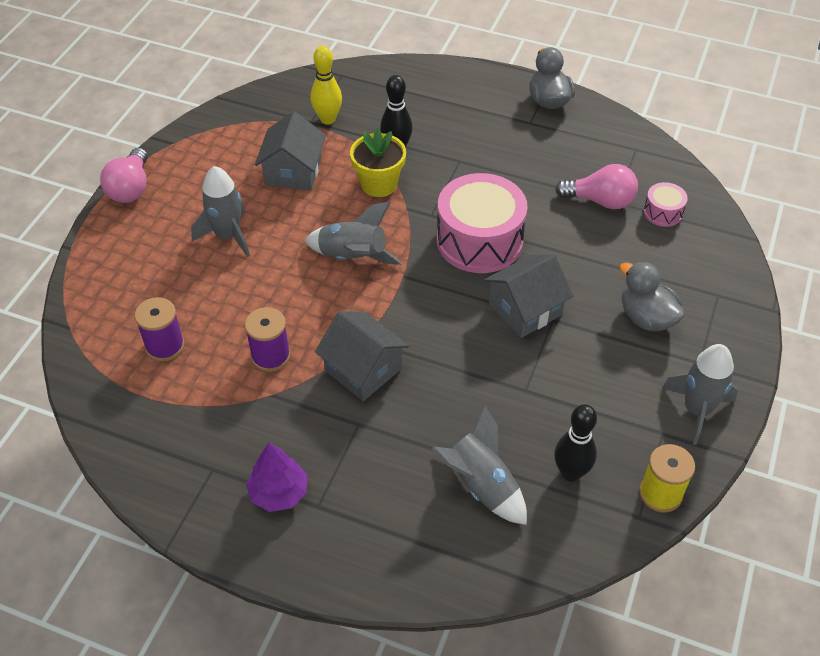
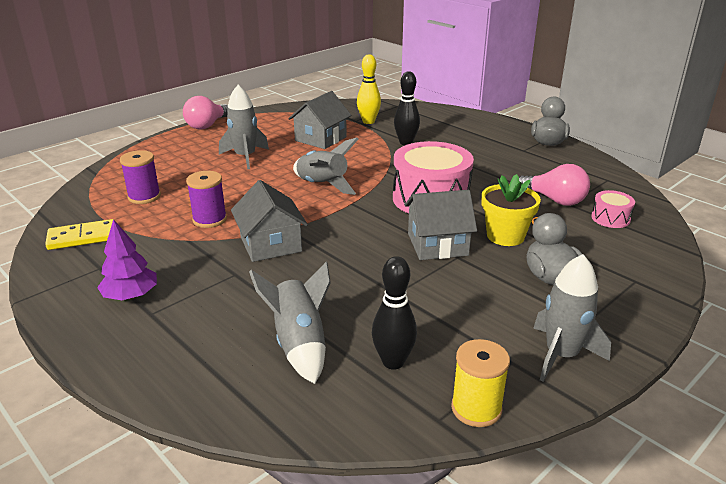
camera: 25 degrees right, 20 degrees down
yellow flower pot [350,128,406,197] -> yellow flower pot moved to [482,174,541,246]
none -> yellow domino [45,219,113,250]

